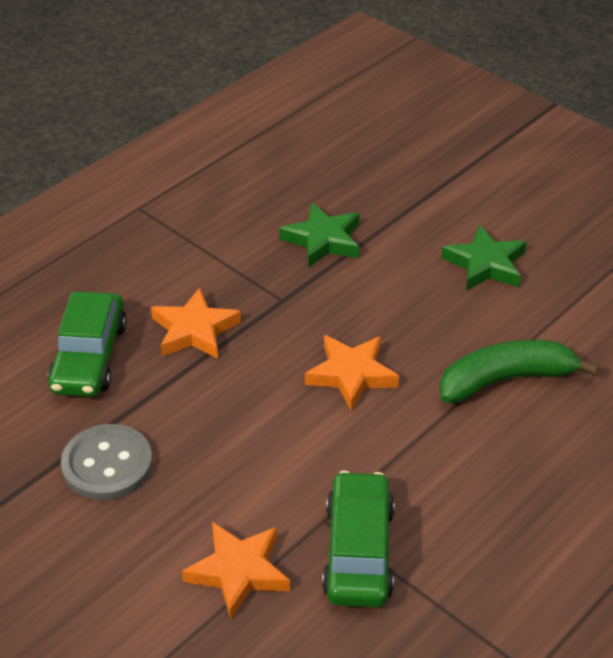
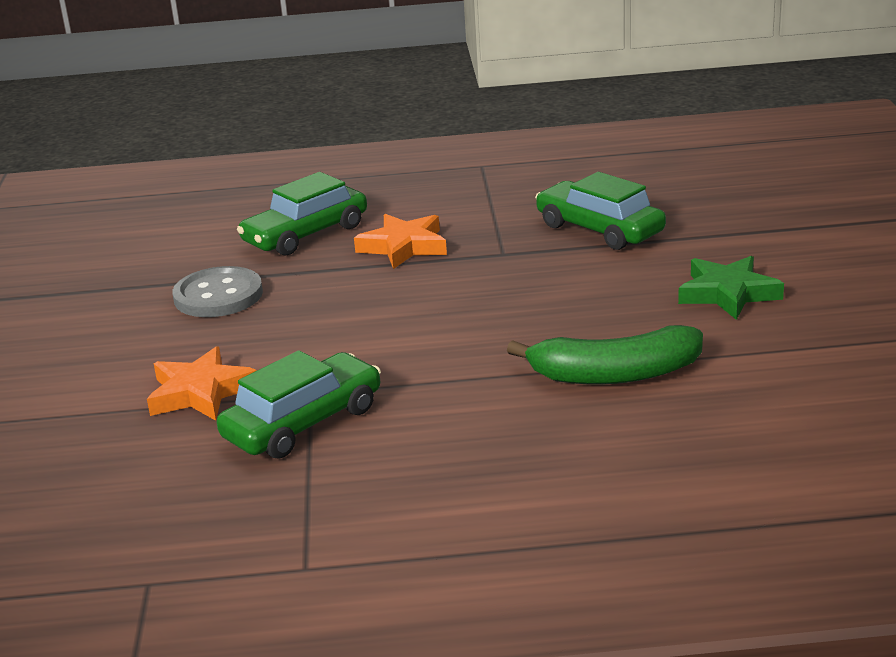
camera: 45 degrees right, 15 degrees down
green star [279,203,359,268] -> green car [535,172,666,250]
orange star [305,335,399,411] -> none
green banana [440,340,599,403] -> green banana turned 150 degrees clockwise [507,325,703,384]

